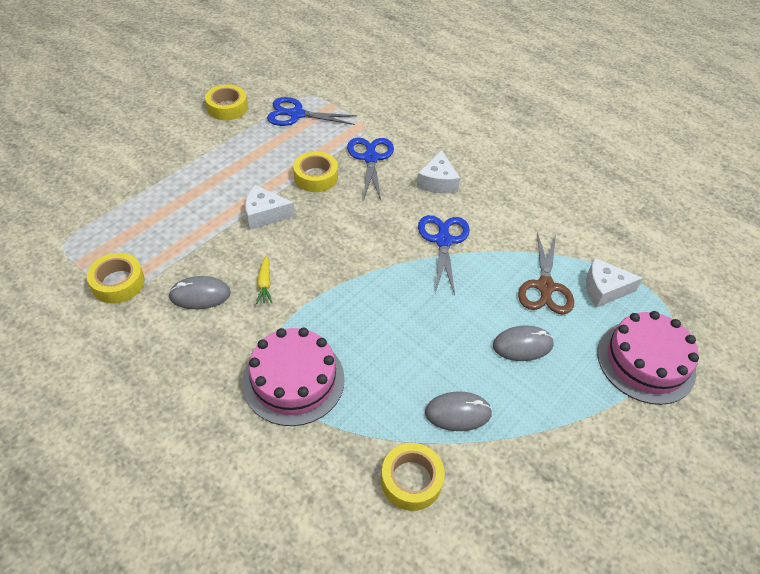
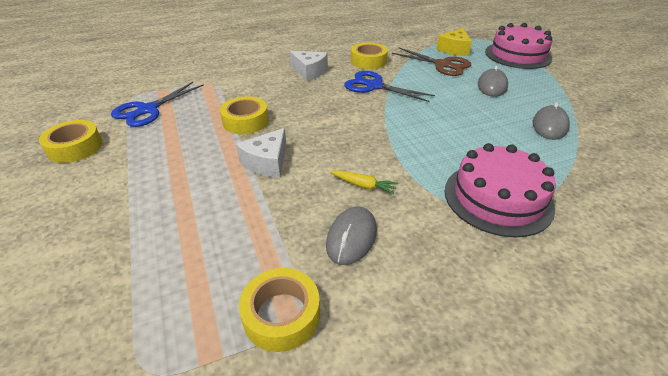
camera: 60 degrees left, 10 degrees down
blue scissors [347,138,394,200] -> none
yellow tape [381,443,445,511] -> yellow tape moved to [351,43,388,69]
white cheese [586,258,643,308] -> yellow cheese [436,28,472,56]

